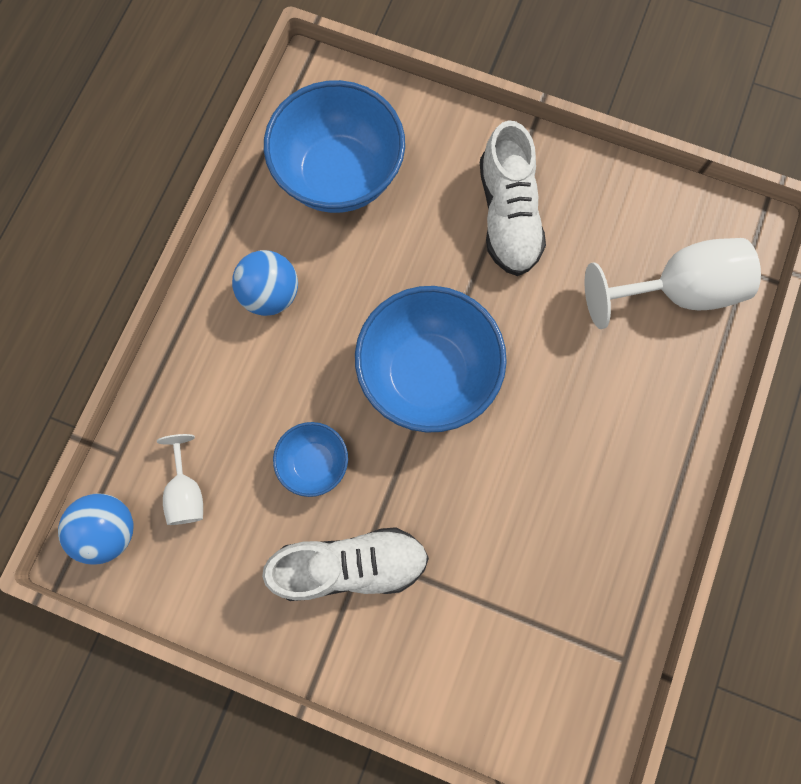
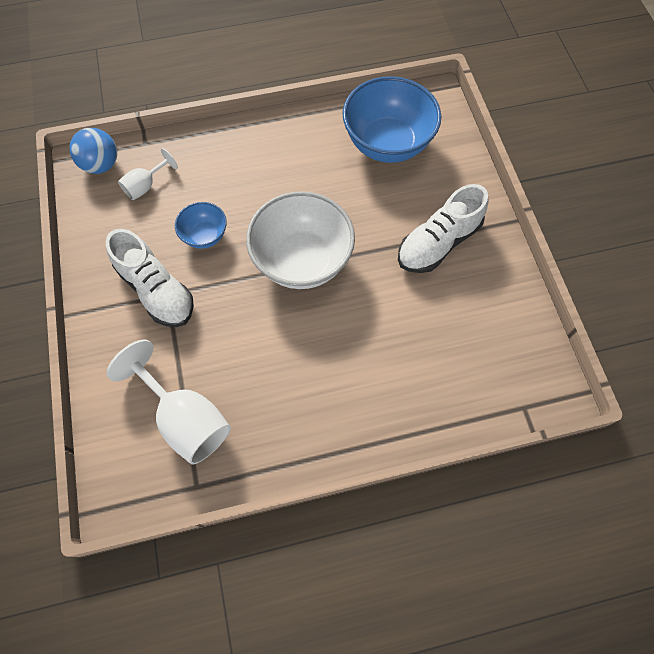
camera: 55 degrees right, 10 degrees down
blue ball [232,250,298,316] -> none
blue bowl [355,286,507,433] -> white bowl [246,191,355,289]
white goblet [584,238,761,329] -> white goblet moved to [107,339,231,465]

